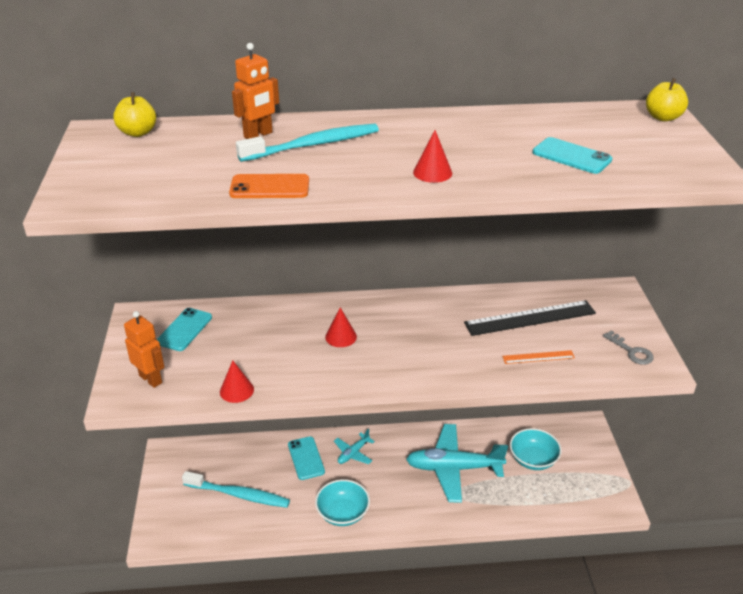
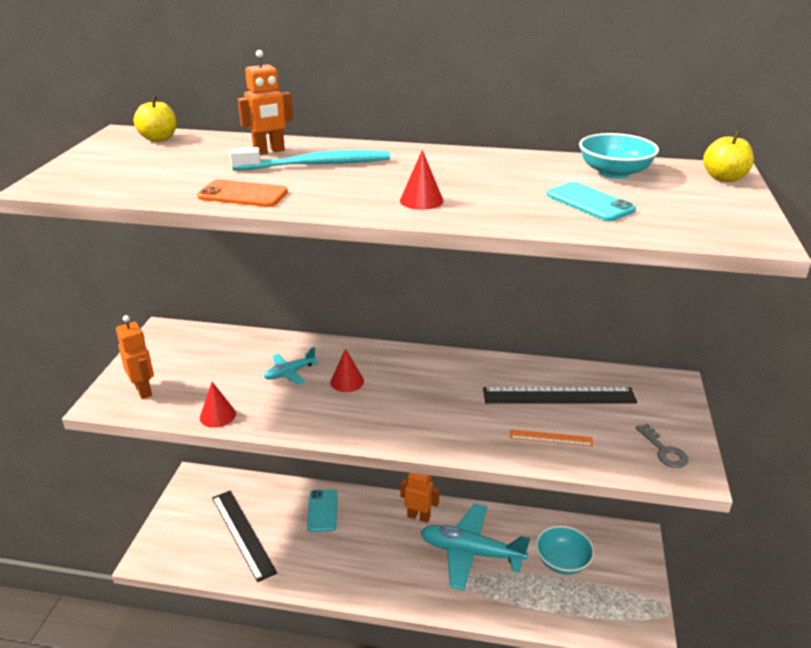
camera: 15 degrees right, 5 degrees down
turquoise phone [157,308,212,351] -> none
turquoise toothbrush [182,471,290,508] -> black ruler [212,490,277,582]
turquoise bowl [315,479,370,526] -> turquoise bowl moved to [579,133,659,179]
turquoise plane [334,429,375,464] -> turquoise plane moved to [264,347,319,385]
none -> orange robot [400,473,439,523]

